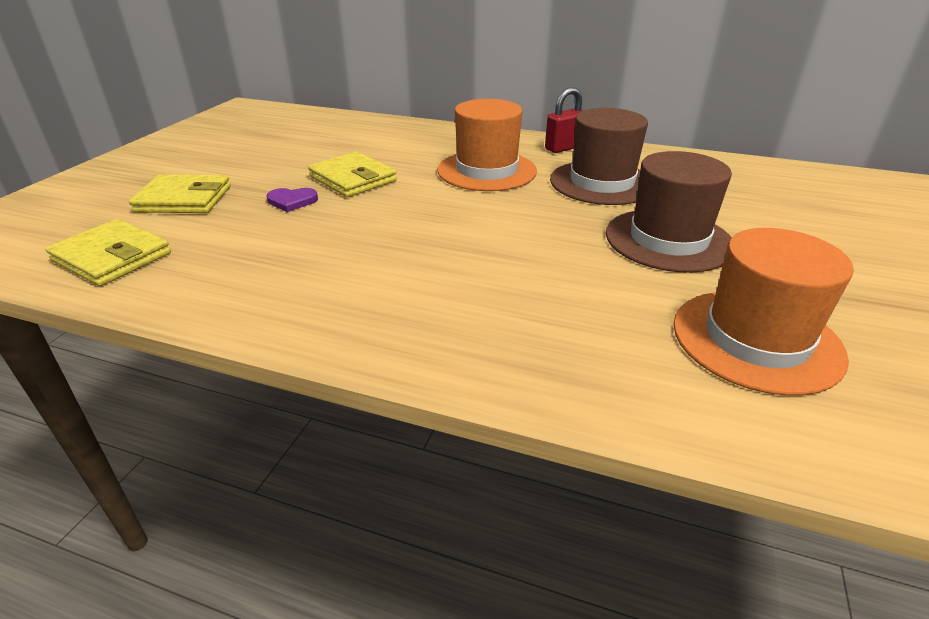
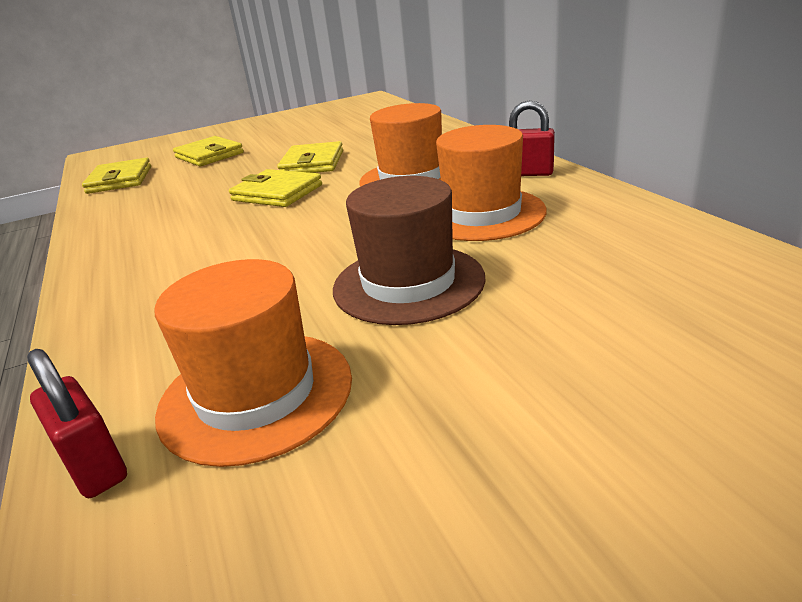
camera: 50 degrees right, 5 degrees down
purple heart [267,188,318,212] -> none
brown hat [550,108,648,205] -> orange hat [436,125,547,241]
none -> red padlock [27,349,127,498]
none -> yellow wallet [229,169,322,207]

